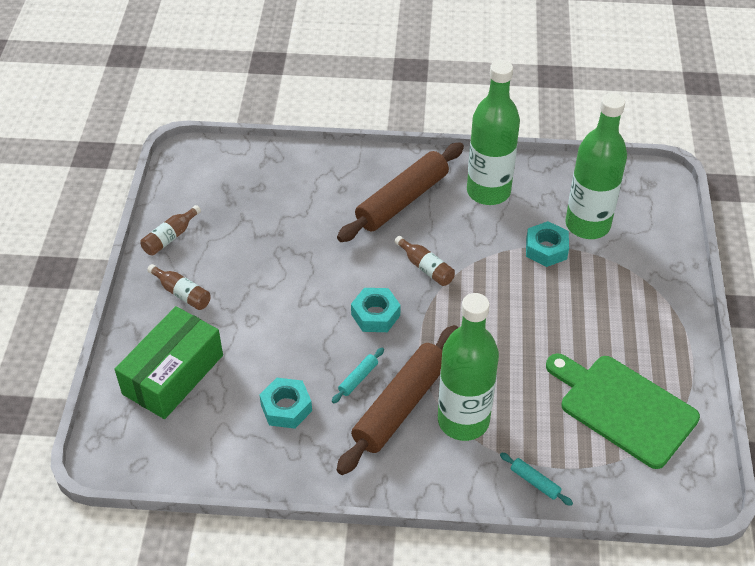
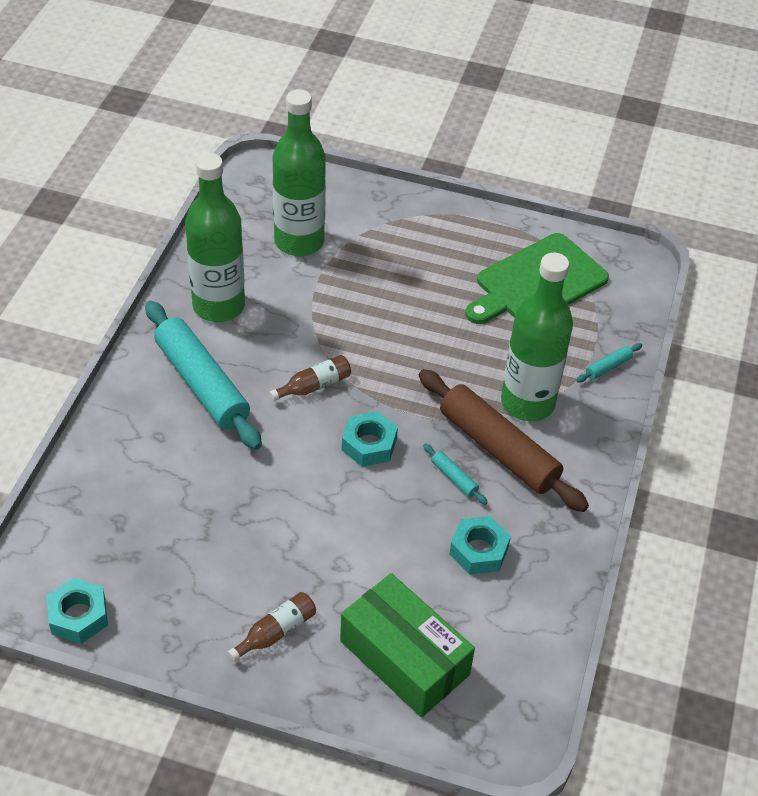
camera: 80 degrees left, 0 degrees up
brown bottle [141,205,201,256] -> none
brown rolling pin [337,142,464,242] -> turquoise rolling pin [145,301,262,450]
turquoise nut [526,221,569,267] -> turquoise nut moved to [47,578,108,644]

